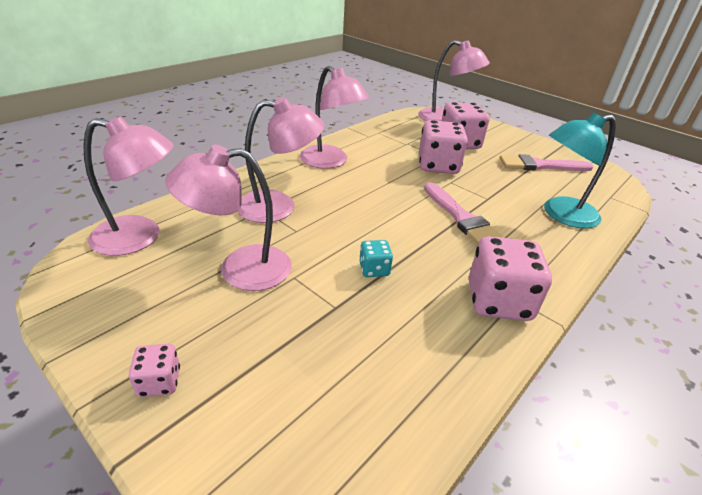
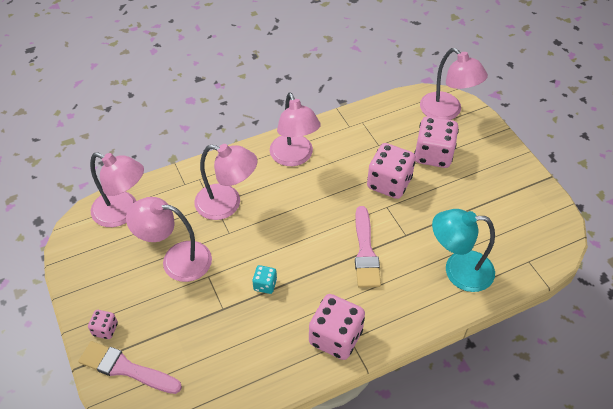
camera: 25 degrees right, 15 degrees up
pink brush [500,154,593,171] -> pink brush moved to [79,341,182,394]

